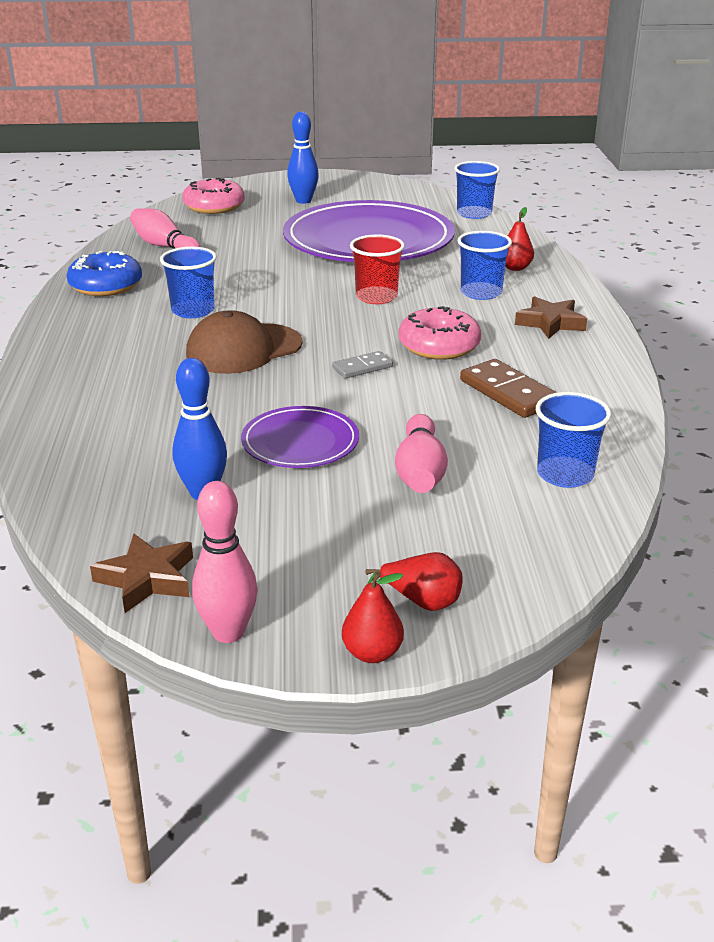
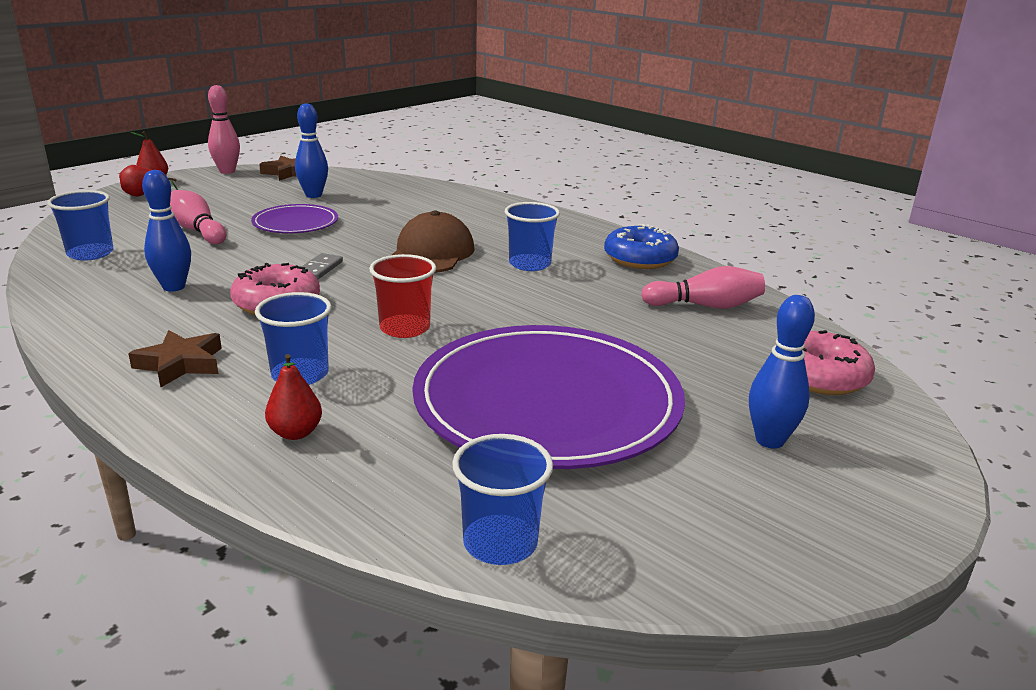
camera: 135 degrees right, 5 degrees down
brown domino [460,359,557,418] -> blue bowling pin [142,170,191,292]

